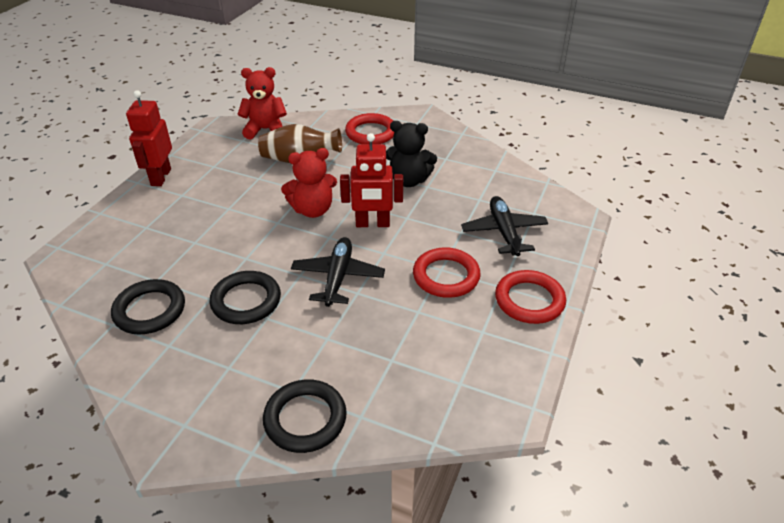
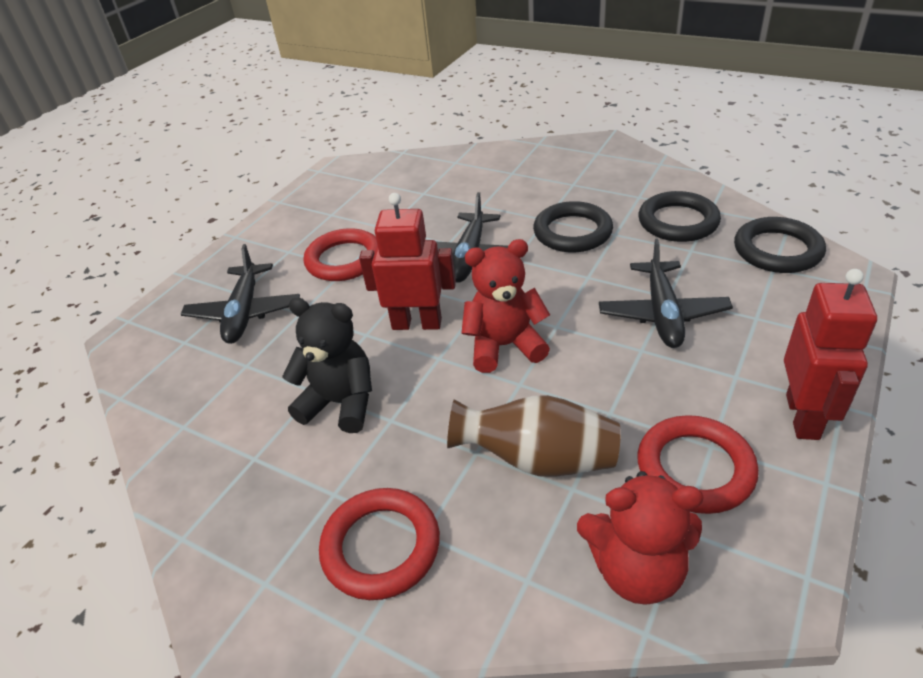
camera: 170 degrees left, 0 degrees up
black ring [263,379,347,453] -> black ring moved to [734,217,826,273]
red ring [495,270,566,324] -> red ring moved to [637,415,759,514]
none -> black plane [599,239,733,348]

